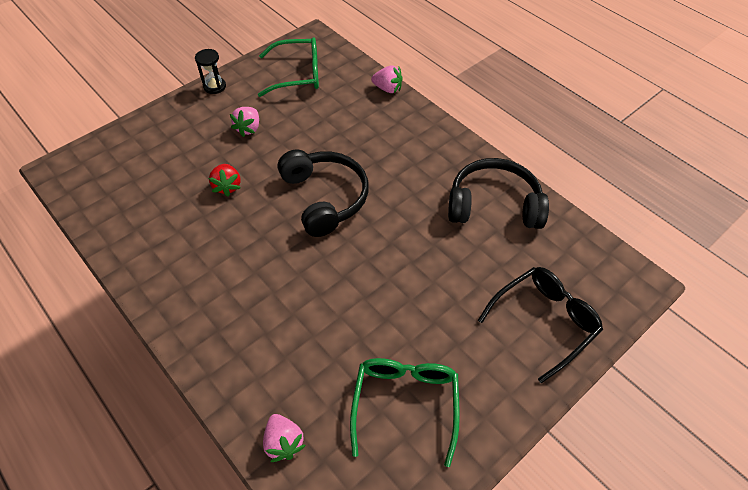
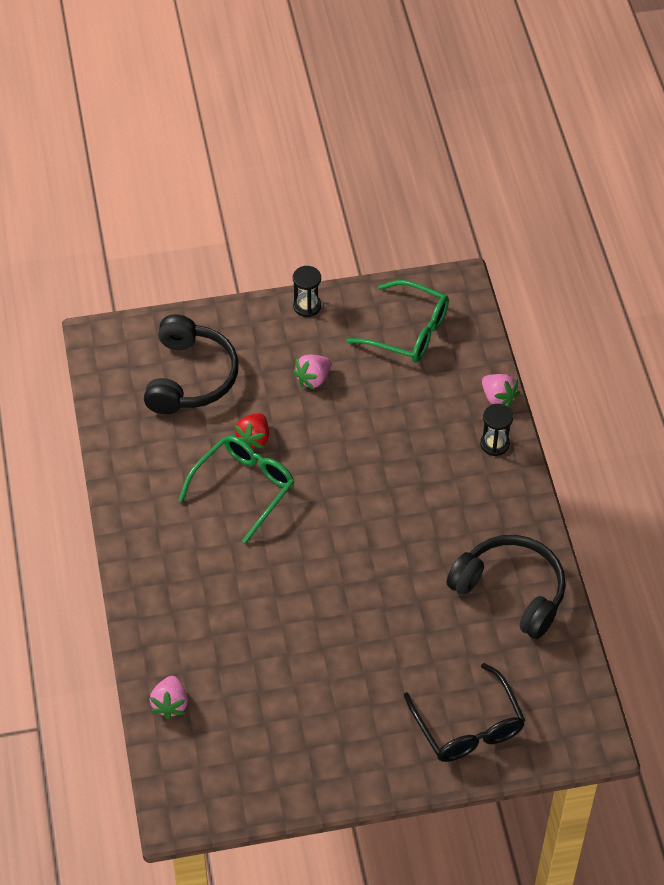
camera: 30 degrees right, 0 degrees up
black headphones [278,150,369,237] -> black headphones moved to [144,315,239,414]
green glasses [350,358,460,467] -> green glasses moved to [178,435,295,544]
black glasses [478,267,603,383] -> black glasses turned 75 degrees clockwise [404,663,526,762]
none -> black hourglass [480,404,513,456]

